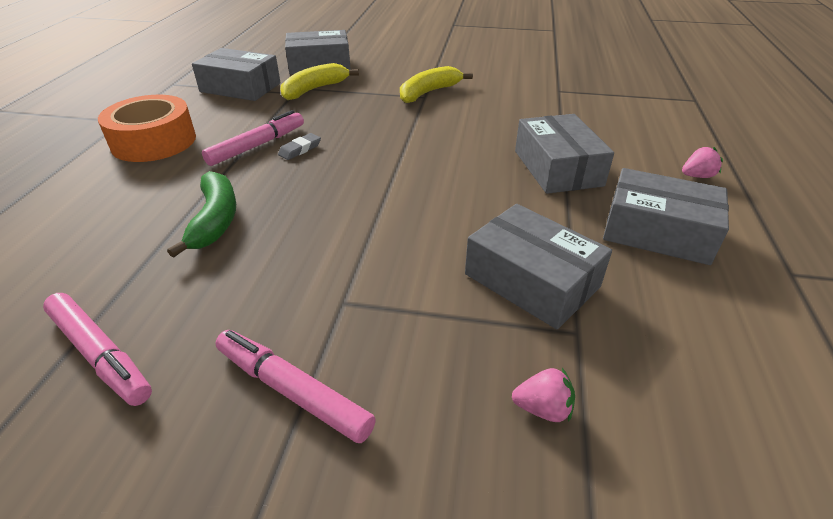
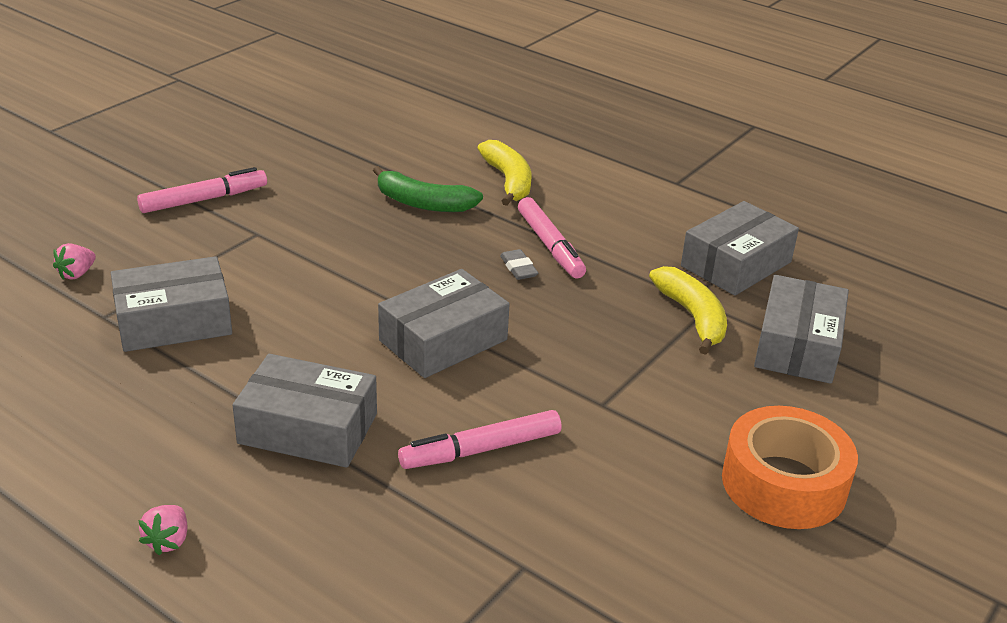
camera: 115 degrees right, 5 degrees down
pink marker [43,293,152,406] -> pink marker moved to [398,410,562,469]
orange tape [98,95,196,162] -> orange tape moved to [722,406,858,529]
yellow banana [400,66,473,103] -> yellow banana moved to [478,140,531,206]
grey box [603,168,729,265] -> grey box moved to [378,269,510,378]

